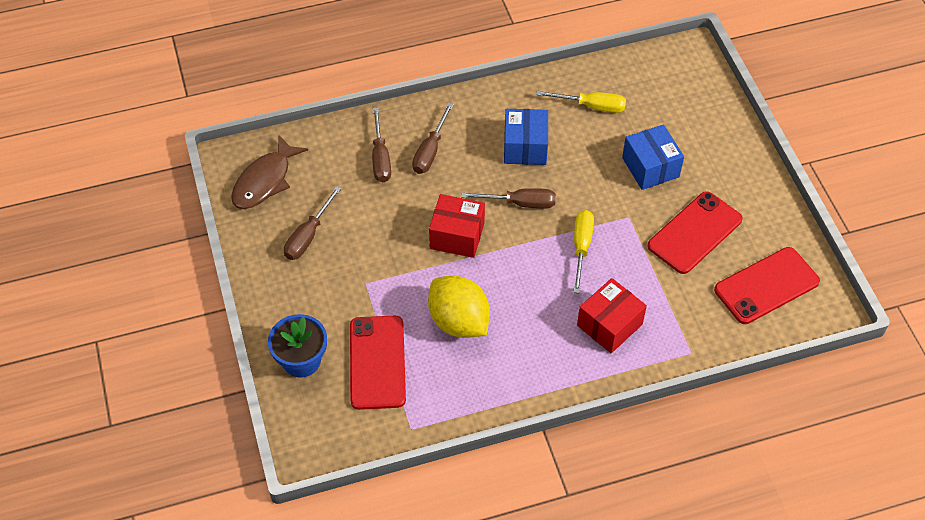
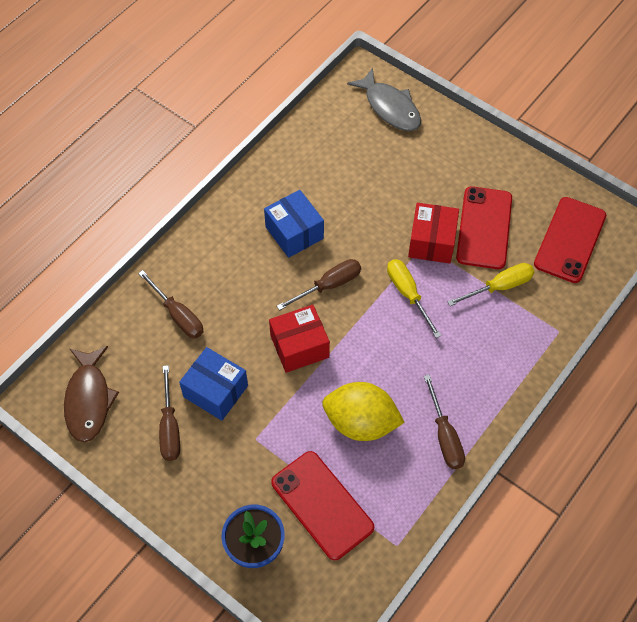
camera: 35 degrees left, 5 degrees up
brown screwdriver [412,103,454,174] -> brown screwdriver moved to [424,375,465,469]
yellow screwdriver [536,91,626,113] -> yellow screwdriver moved to [447,263,534,306]
red box [577,278,647,353] -> red box moved to [408,203,459,264]
blue box [622,124,684,190] -> blue box moved to [179,347,248,421]
none -> grey fish [347,68,421,131]

